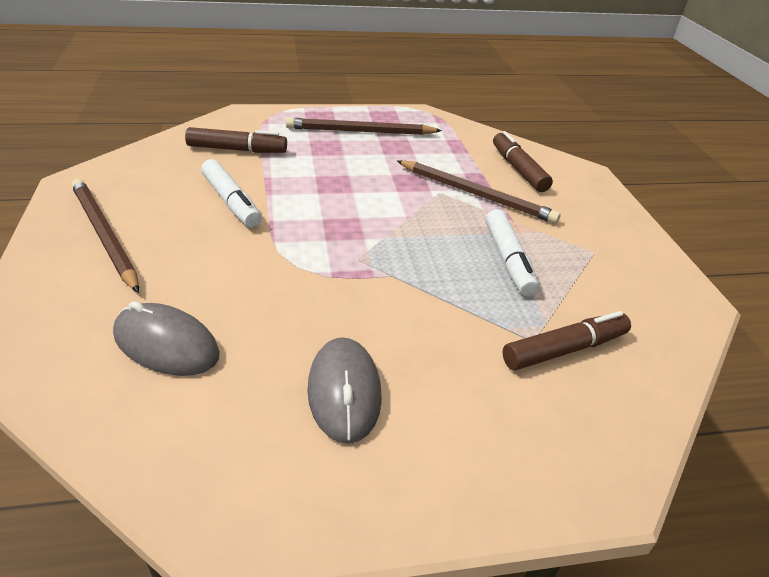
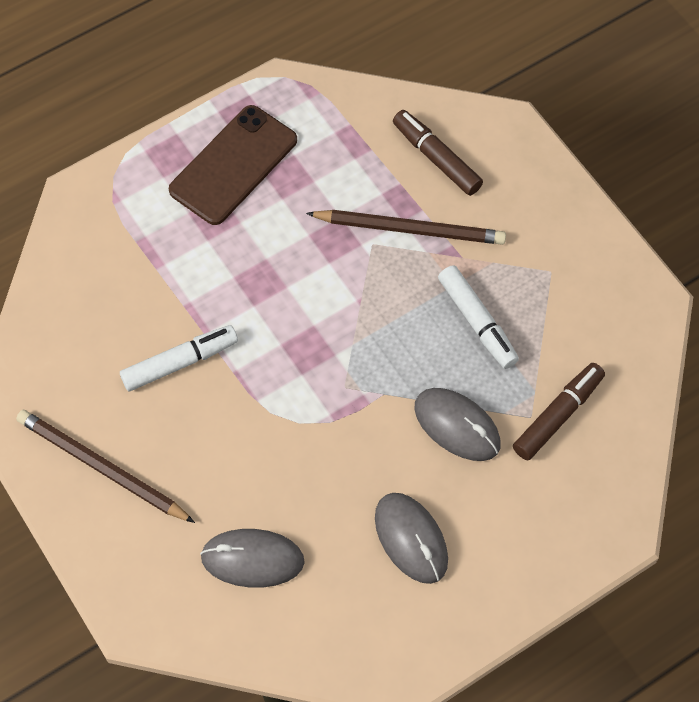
camera: 20 degrees left, 25 degrees up
brown marker [185,127,287,153] -> none
white marker [201,159,262,228] -> white marker turned 60 degrees counterclockwise [120,325,238,391]
brown pencil [286,118,442,135] -> brown phone [169,105,297,225]
none -> grey mouse [414,388,501,461]

